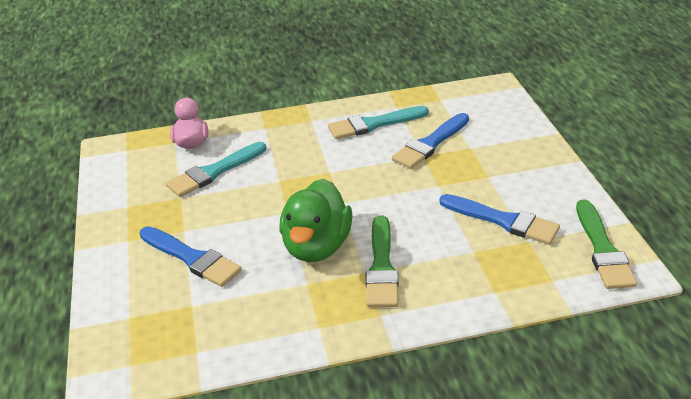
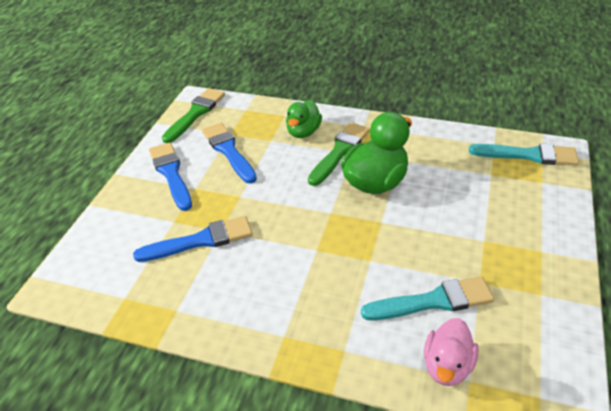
camera: 150 degrees left, 5 degrees up
blue brush [139,226,242,287] -> blue brush moved to [149,143,192,211]
turquoise brush [328,106,429,139] -> turquoise brush moved to [469,143,579,165]
none -> green duck [286,100,322,138]

